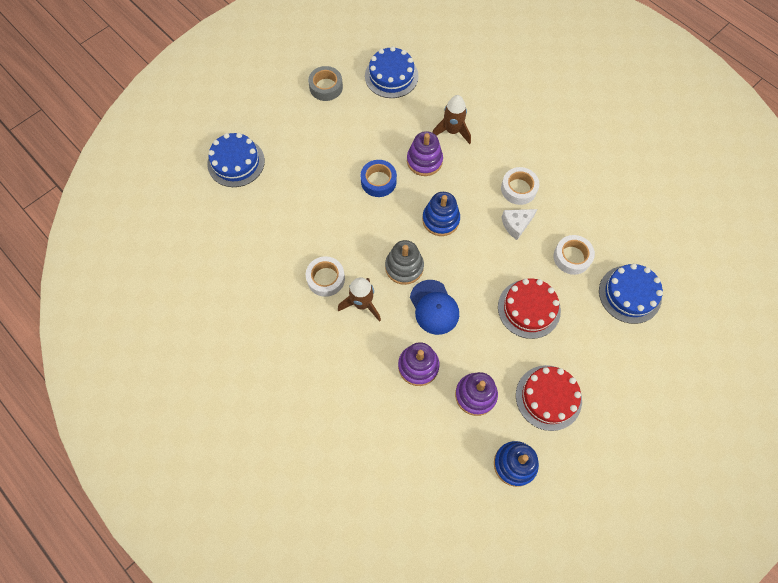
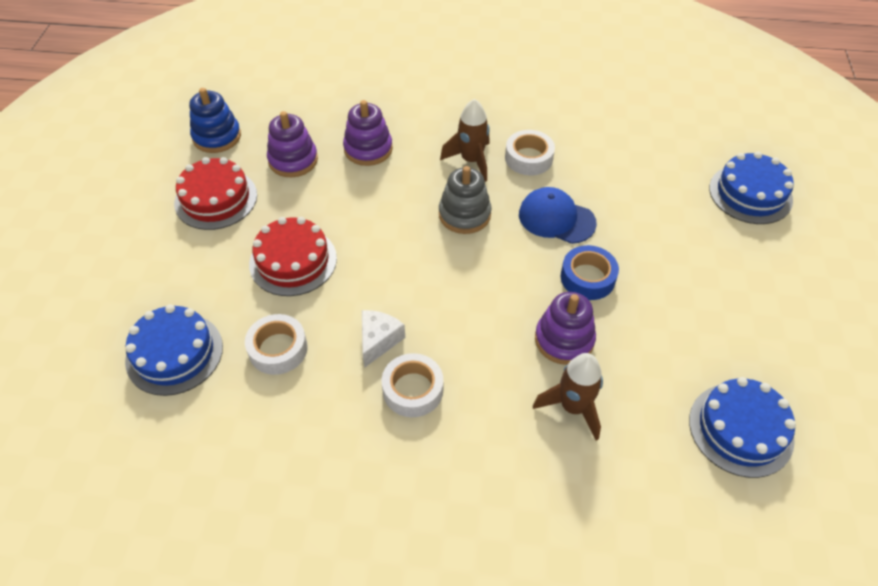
camera: 140 degrees right, 15 degrees down
grey tape [308,66,343,101] -> none
blue cap [410,280,459,335] -> blue cap moved to [519,187,597,244]
blue stacking toy [422,192,460,236] -> none

